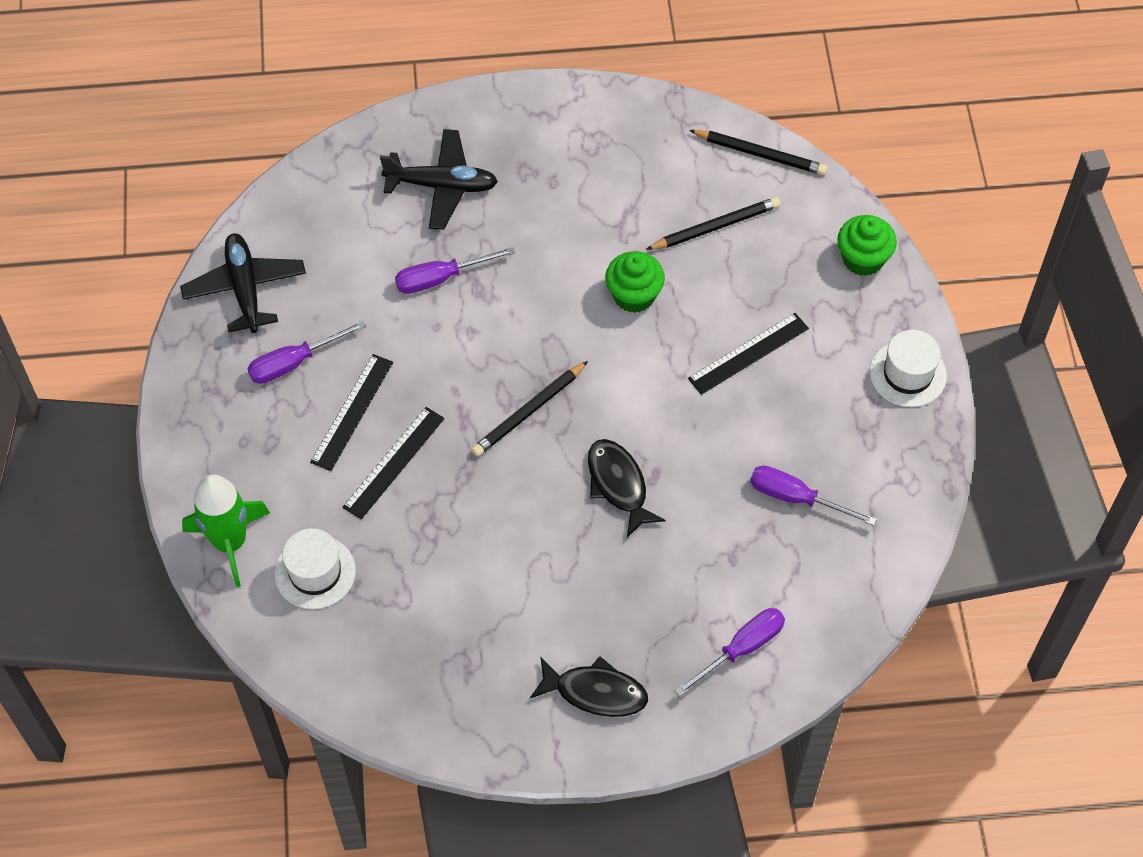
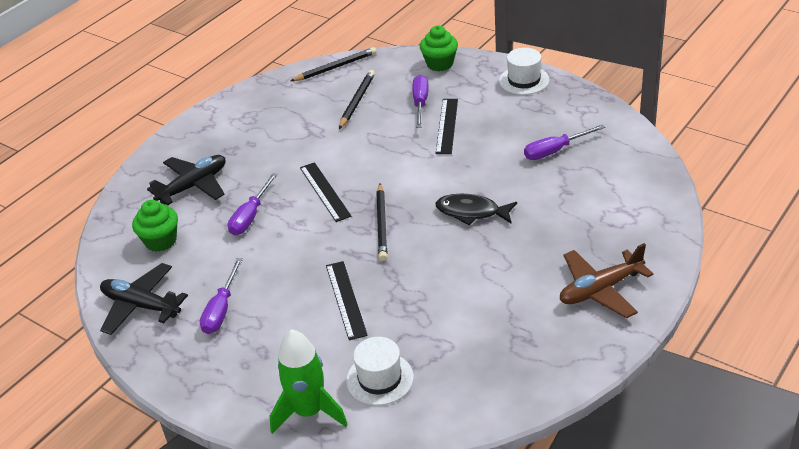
camera: 45 degrees left, 20 degrees down
black ruler [310,354,393,471] -> black ruler moved to [300,162,352,222]
black fish [530,656,648,717] -> brown plane [560,243,653,318]
green cupcake [605,251,665,313] -> green cupcake moved to [132,200,178,252]
purple screwdriver [674,608,785,697] -> purple screwdriver moved to [412,75,429,128]

